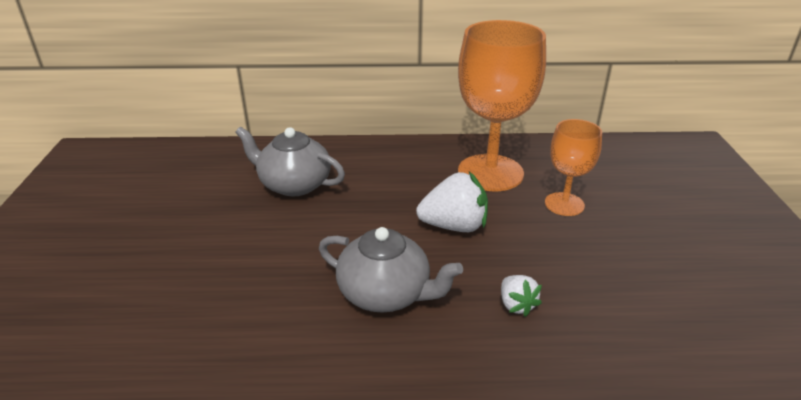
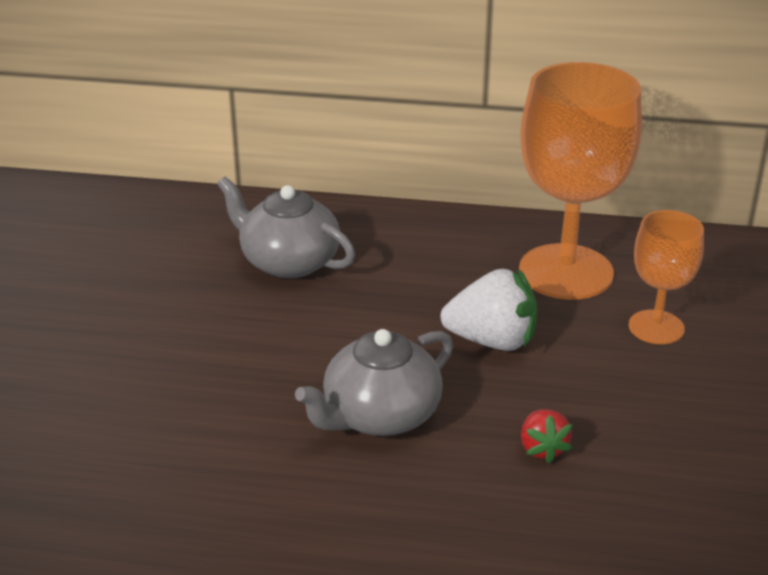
camera: 10 degrees right, 0 degrees up
grey teapot [319,227,463,313] -> grey teapot turned 105 degrees clockwise [295,329,453,436]
white strawberry [501,275,542,317] -> red strawberry [521,409,573,464]

